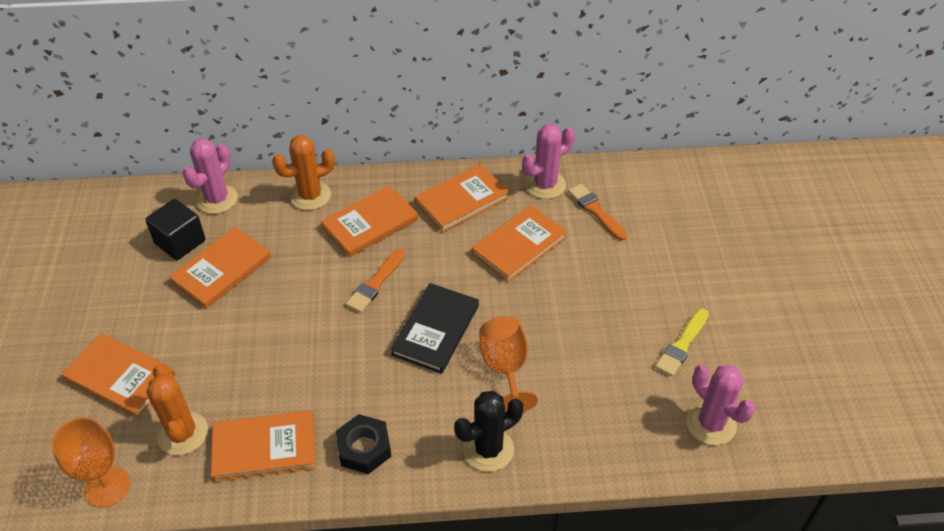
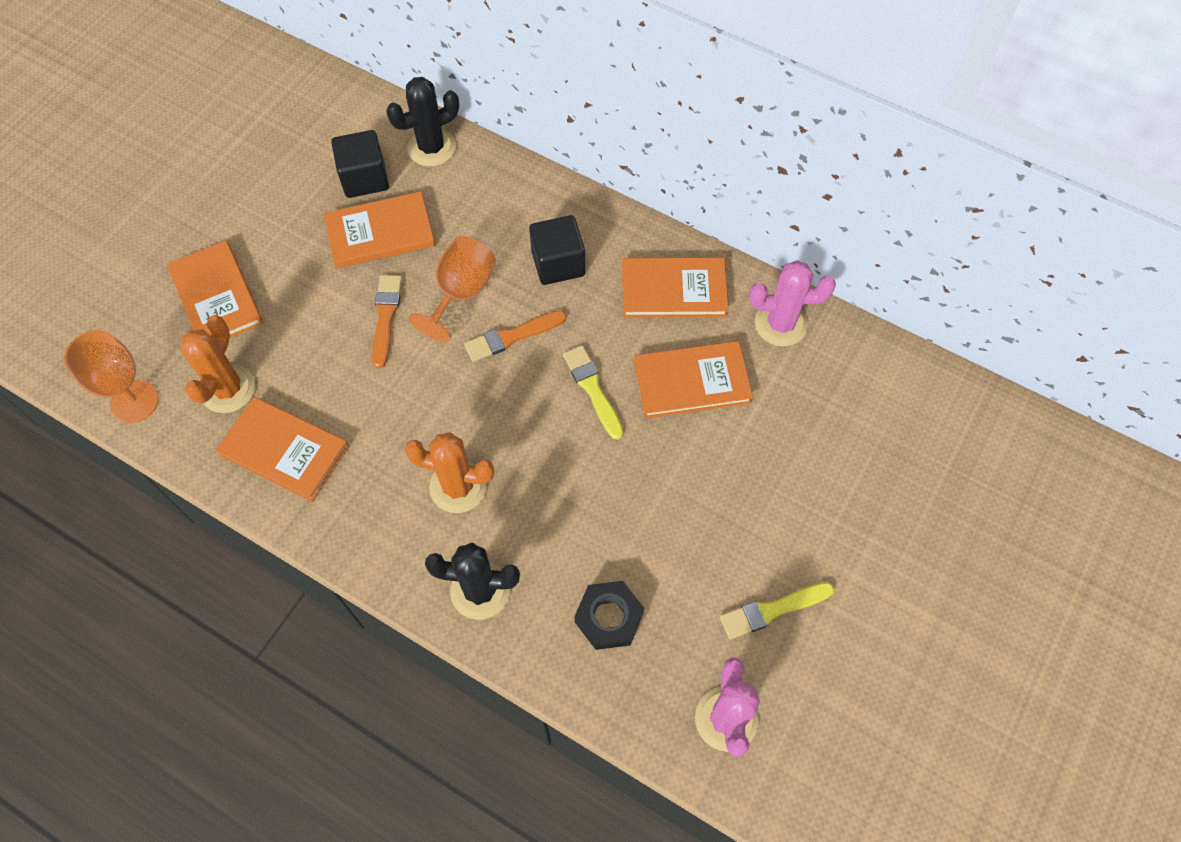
camera: 35 degrees right, 15 degrees up
pink cactus [182,139,238,214] -> black cactus [386,77,459,167]
orange cactus [272,135,335,210] -> orange cactus moved to [404,432,494,513]
orange book [321,185,418,257] -> black cube [529,215,585,285]
black nut [336,414,391,474] -> black nut moved to [574,581,644,650]
black book [390,283,479,374] -> none
orange goblet [479,316,538,412] -> orange goblet moved to [409,236,496,342]
orange brush [568,184,627,241] -> orange brush moved to [372,275,402,368]
none -> yellow brush [563,345,623,440]

